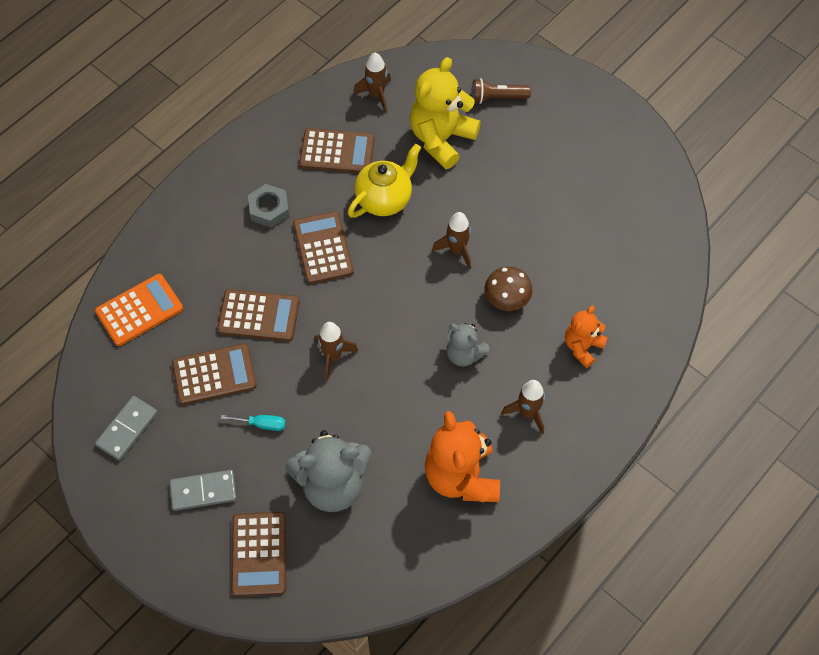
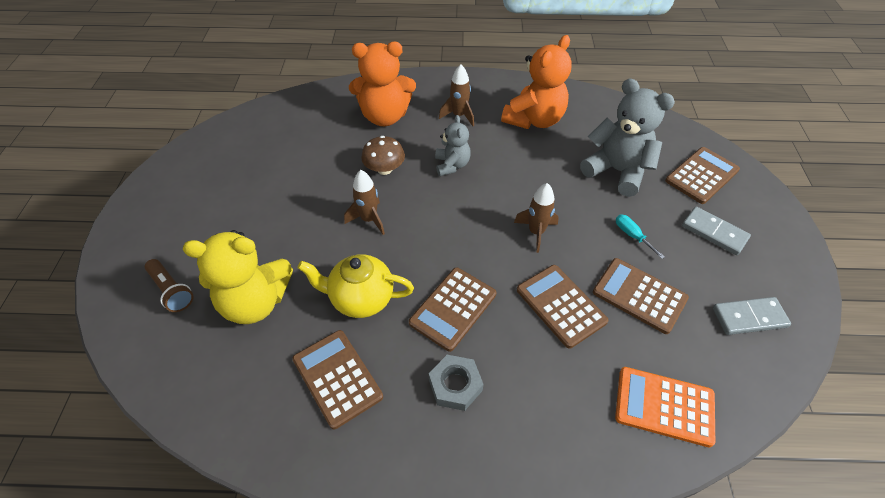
camera: 130 degrees left, 10 degrees down
brown rocket [353,53,391,113] -> none
orange teddy bear [565,305,608,368] -> orange teddy bear [349,42,416,126], size x1.75

